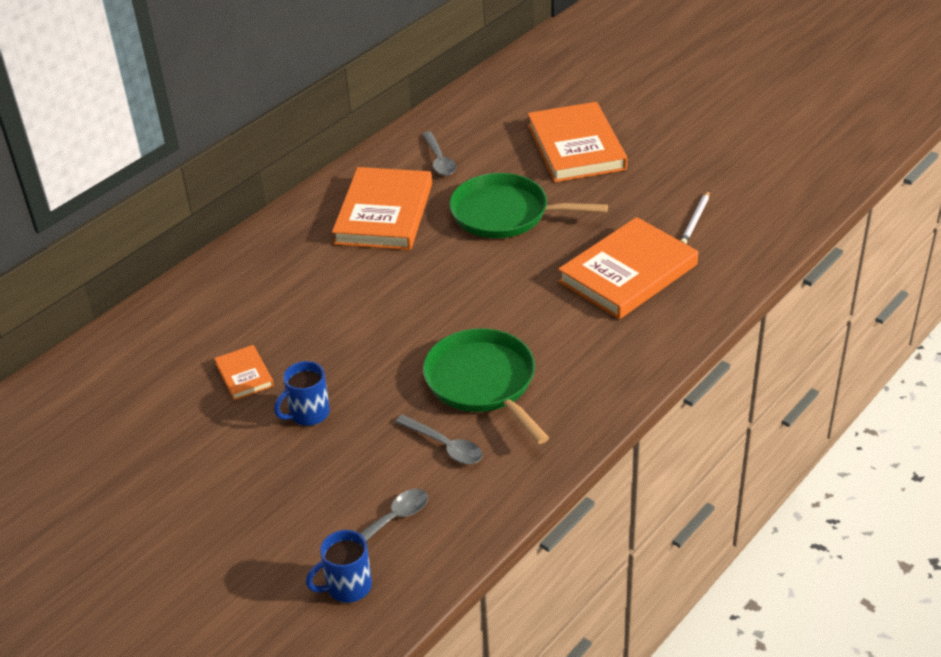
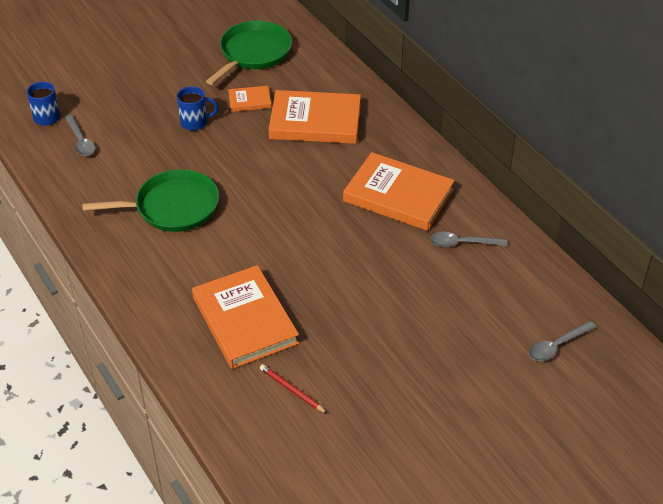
camera: 105 degrees right, 5 degrees up
blue mug [274,361,330,426] -> blue mug turned 105 degrees clockwise [177,86,218,131]
grey spoon [395,415,482,464] -> grey spoon moved to [529,321,596,361]
green pan [449,173,608,238] -> green pan moved to [206,20,292,85]
orange book [528,102,627,182] -> orange book moved to [268,90,361,144]
white pencil [681,190,710,244] -> red pencil [260,364,328,414]

